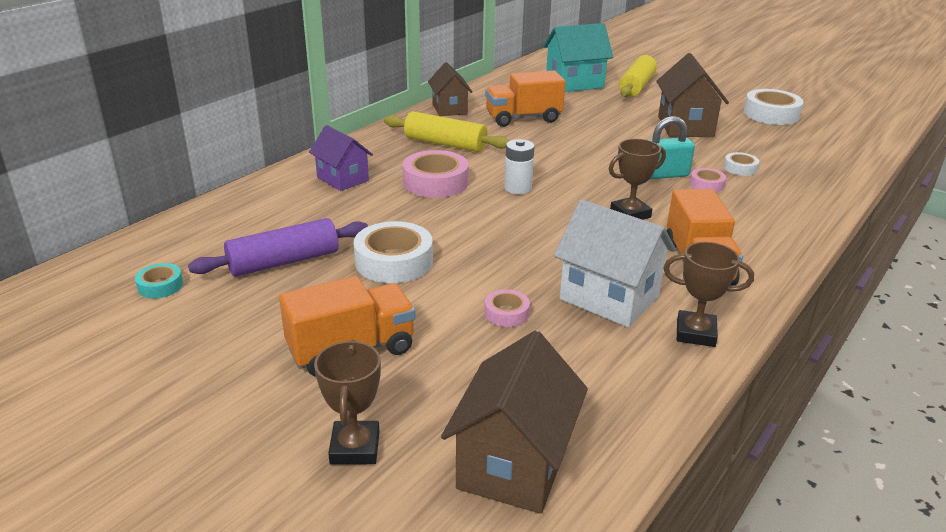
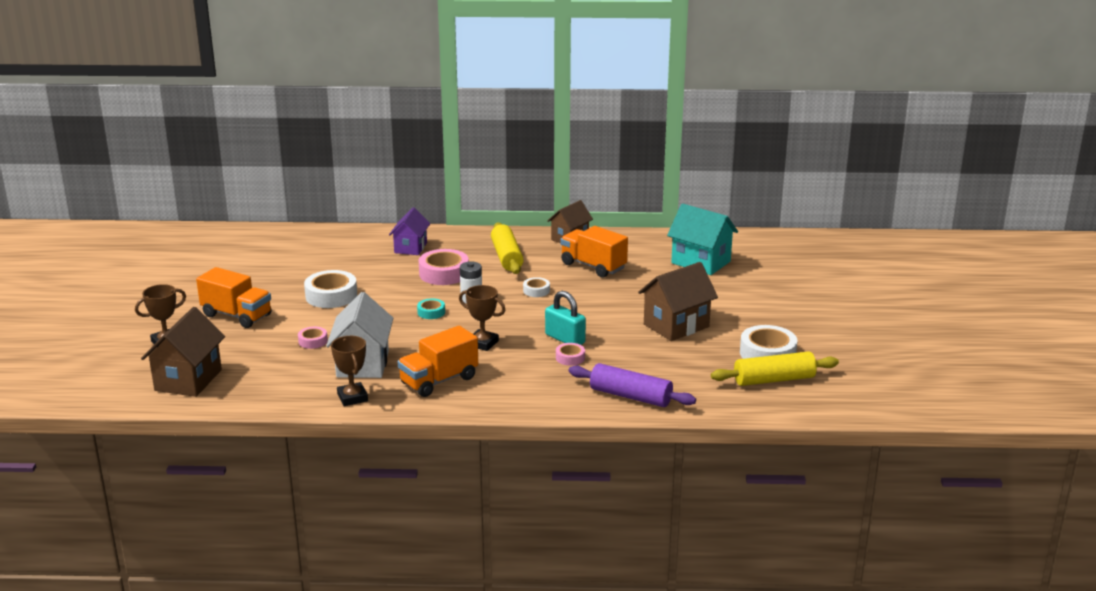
camera: 55 degrees right, 5 degrees down
turquoise tape [135,263,183,298] -> turquoise tape moved to [417,298,445,319]
purple rolling pin [188,218,368,277] -> purple rolling pin moved to [569,363,696,407]
brown house [441,331,588,514] -> brown house turned 60 degrees counterclockwise [141,307,225,397]
yellow rolling pin [619,55,657,97] -> yellow rolling pin moved to [711,351,839,386]
white tape [724,152,759,176] -> white tape moved to [523,277,550,297]

